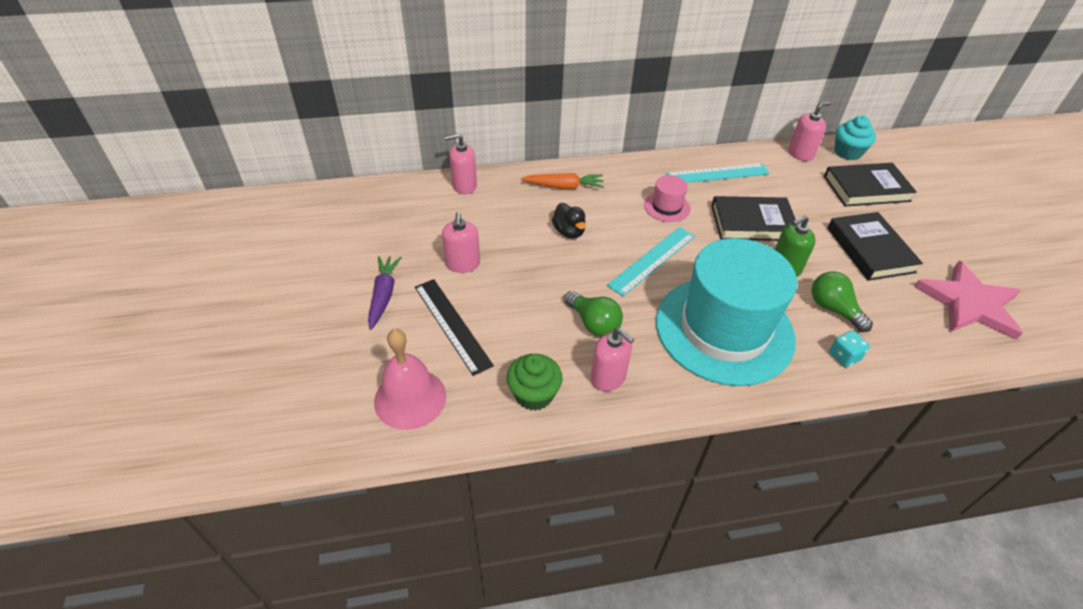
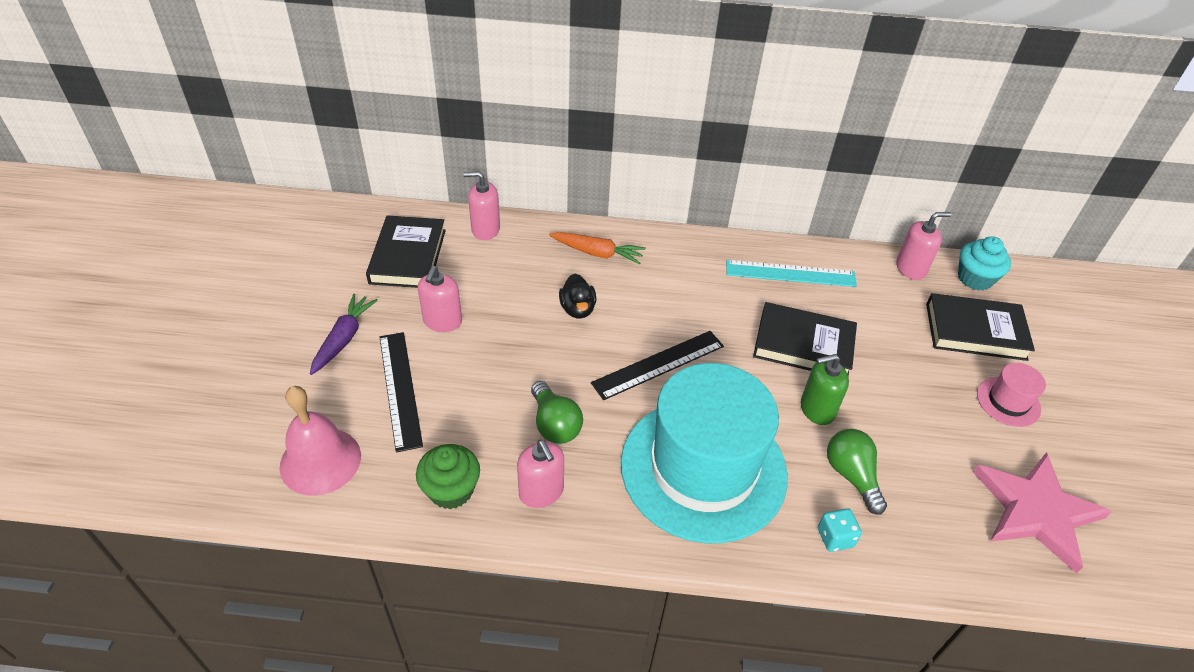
camera: 15 degrees right, 0 degrees up
turquoise ruler [607,227,695,296] -> black ruler [591,331,724,400]
pink hat [644,175,690,222] -> pink hat moved to [977,363,1046,427]
black book [827,212,923,281] -> black book moved to [366,215,446,288]

